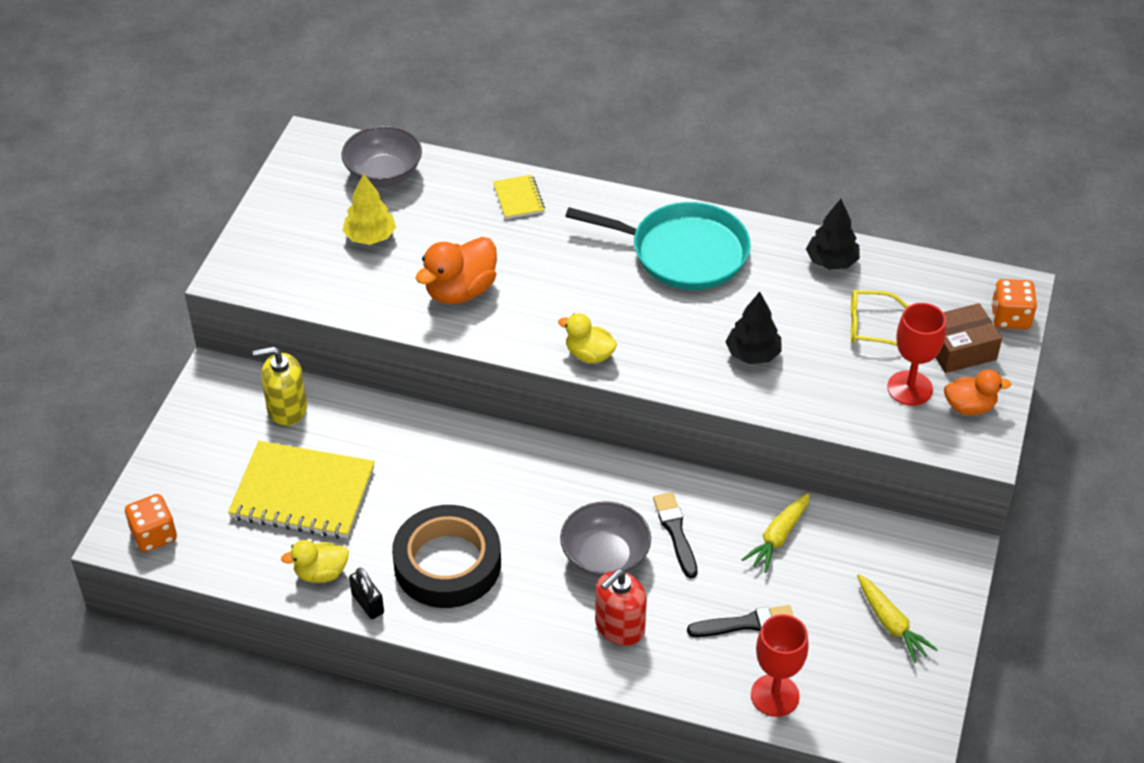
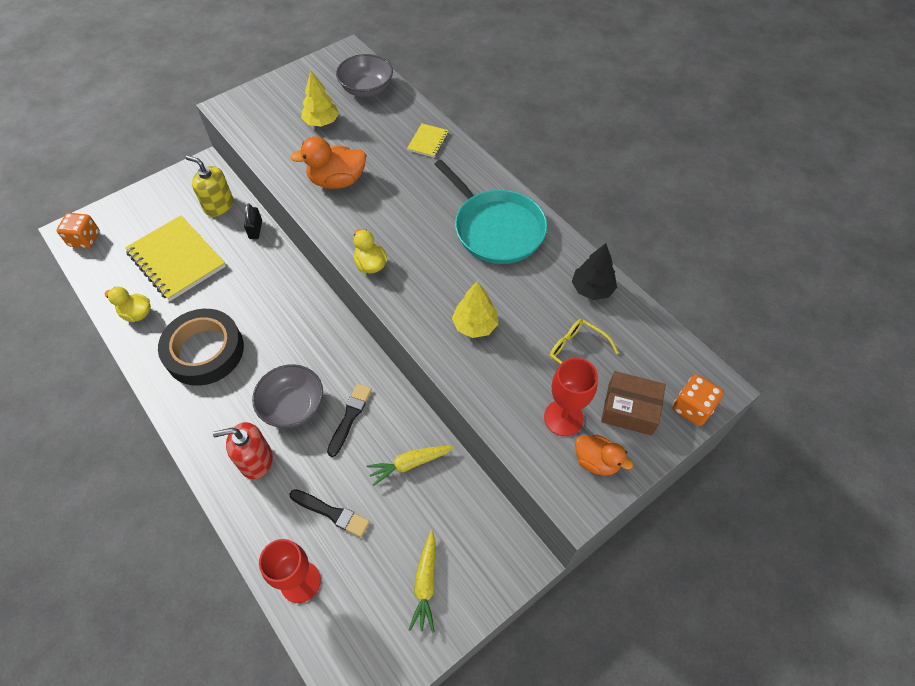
camera: 35 degrees right, 10 degrees up
black padlock [349,567,384,619] -> black padlock moved to [244,204,262,239]
black tree [726,292,782,364] -> yellow tree [452,281,498,338]

